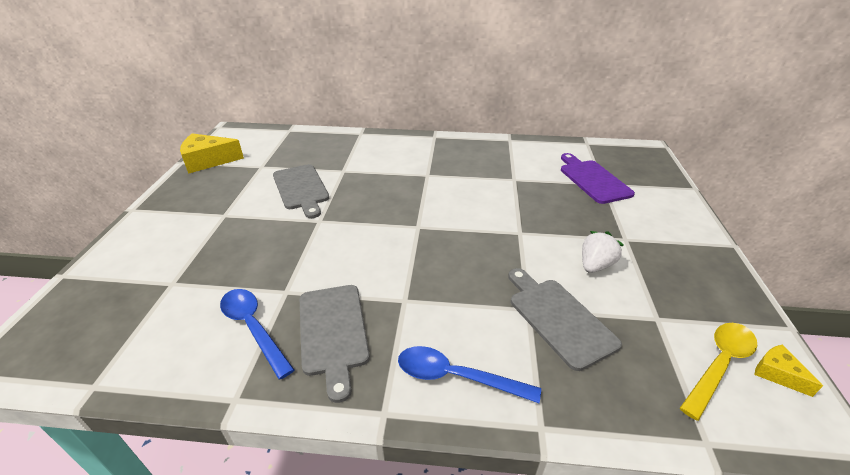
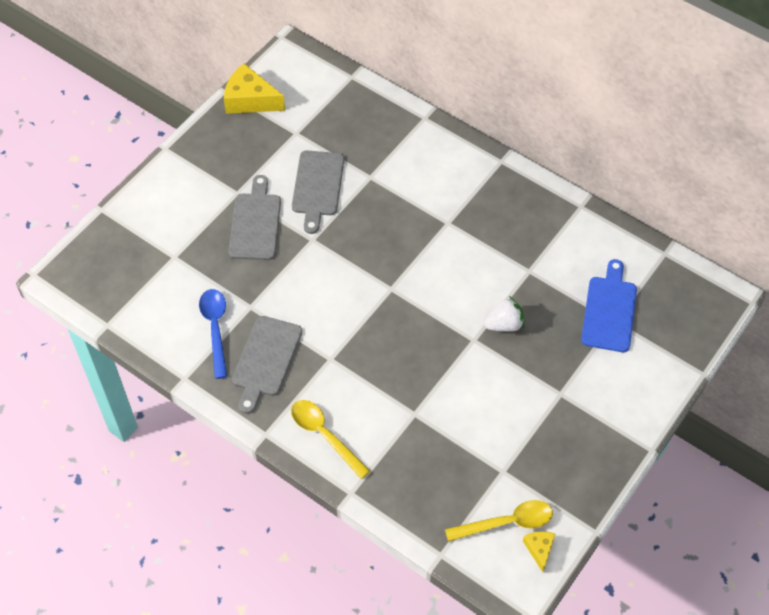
camera: 30 degrees right, 20 degrees up
blue spoon [398,346,541,403] -> yellow spoon [291,400,370,479]
grey cutting board [508,268,622,371] -> grey cutting board moved to [229,175,281,260]
purple cutting board [561,153,635,204] -> blue cutting board [581,259,637,352]
white strawberry [582,231,624,273] -> white strawberry moved to [484,296,524,332]

